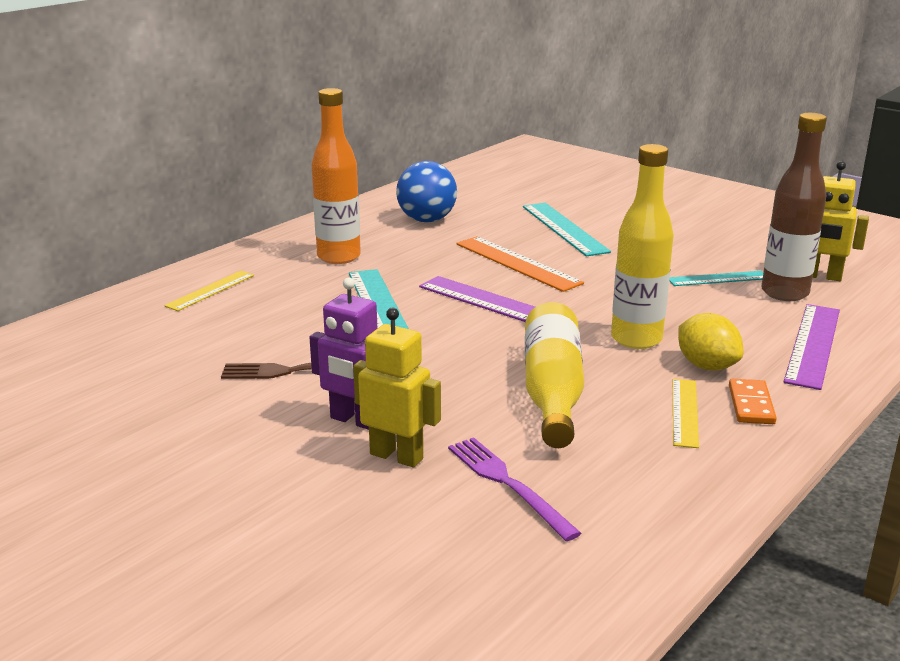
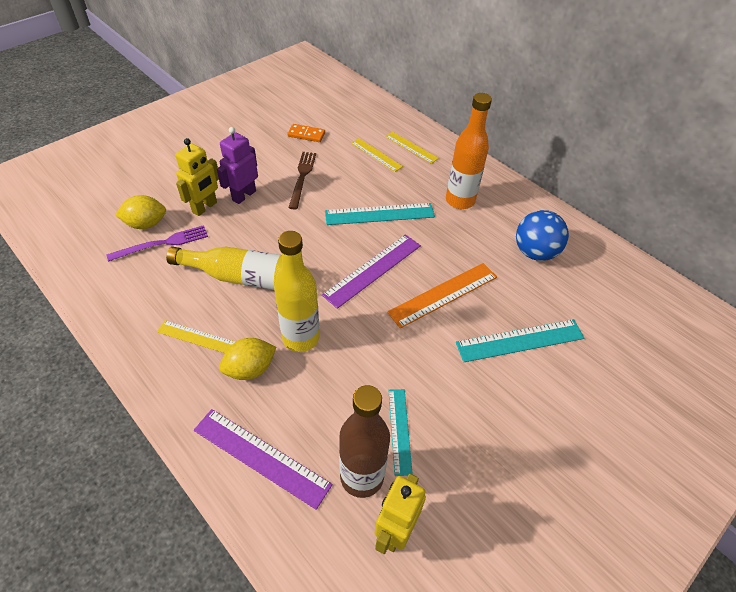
camera: 95 degrees right, 25 degrees up
orange domino [729,379,777,424] -> orange domino moved to [287,124,325,142]
none -> yellow lemon [115,195,166,229]
none -> yellow ruler [351,138,403,172]

